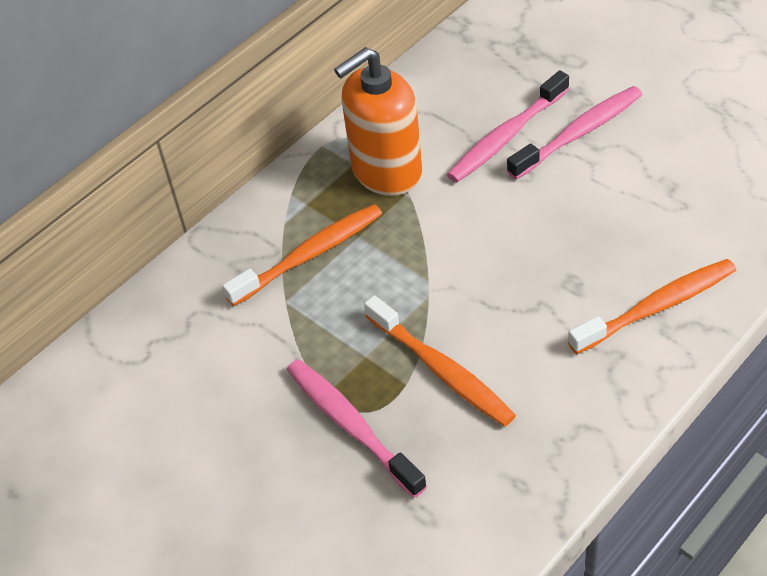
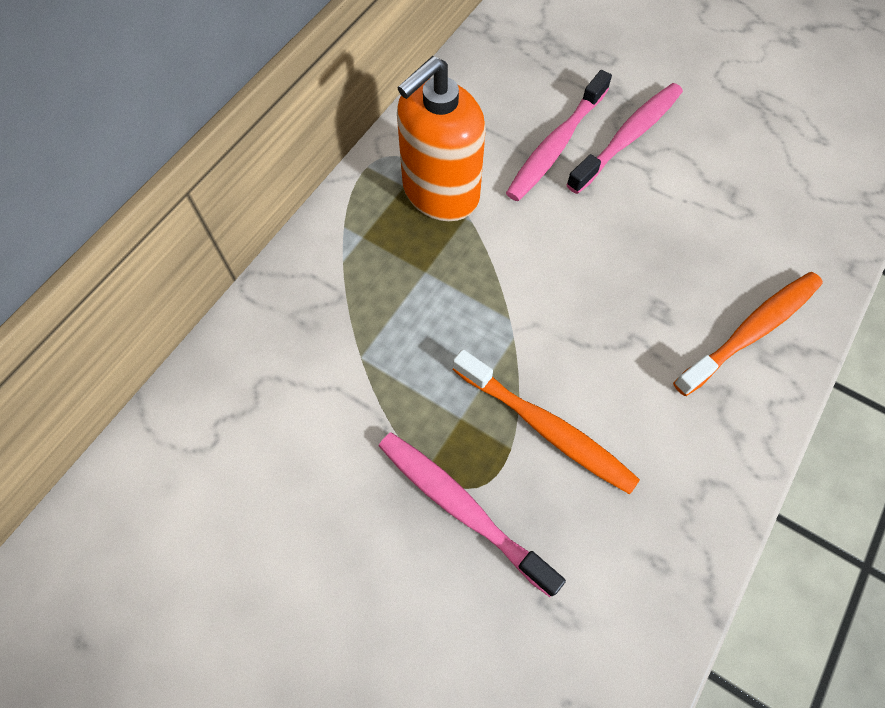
camera: 15 degrees left, 15 degrees up
orange toothbrush [222,204,382,306] -> none

